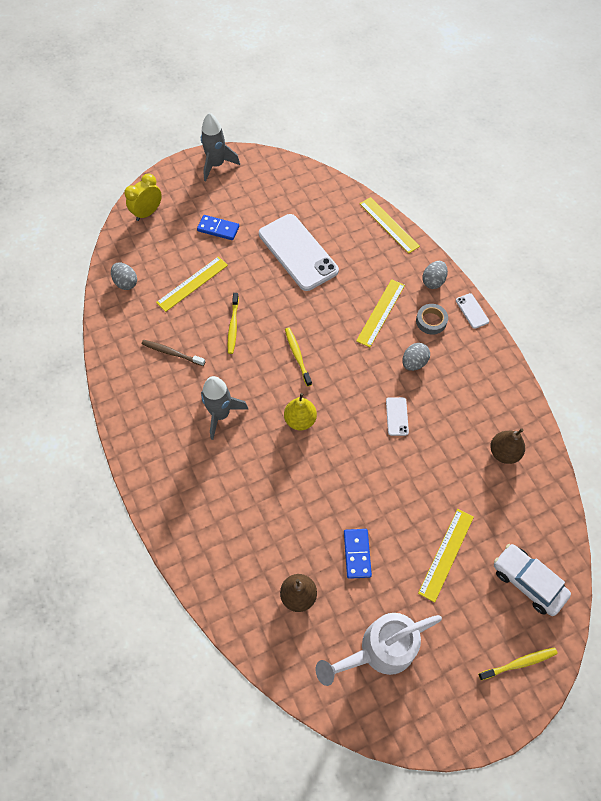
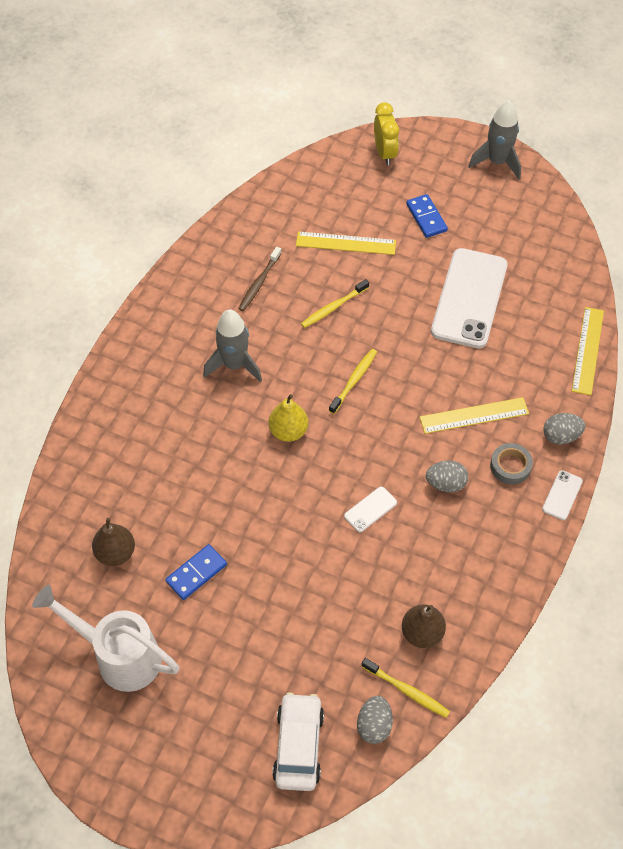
camera: 50 degrees right, 5 degrees down
grey egg [111,263,137,290] -> grey egg moved to [357,696,393,744]
yellow clock [124,174,162,221] -> yellow clock turned 75 degrees clockwise [374,102,399,165]
brown toothbrush [142,340,205,366] -> brown toothbrush turned 135 degrees counterclockwise [238,247,282,311]
yellow ruler [418,509,474,603] -> none
yellow toothbrush [478,647,558,680] -> yellow toothbrush moved to [362,658,450,718]

